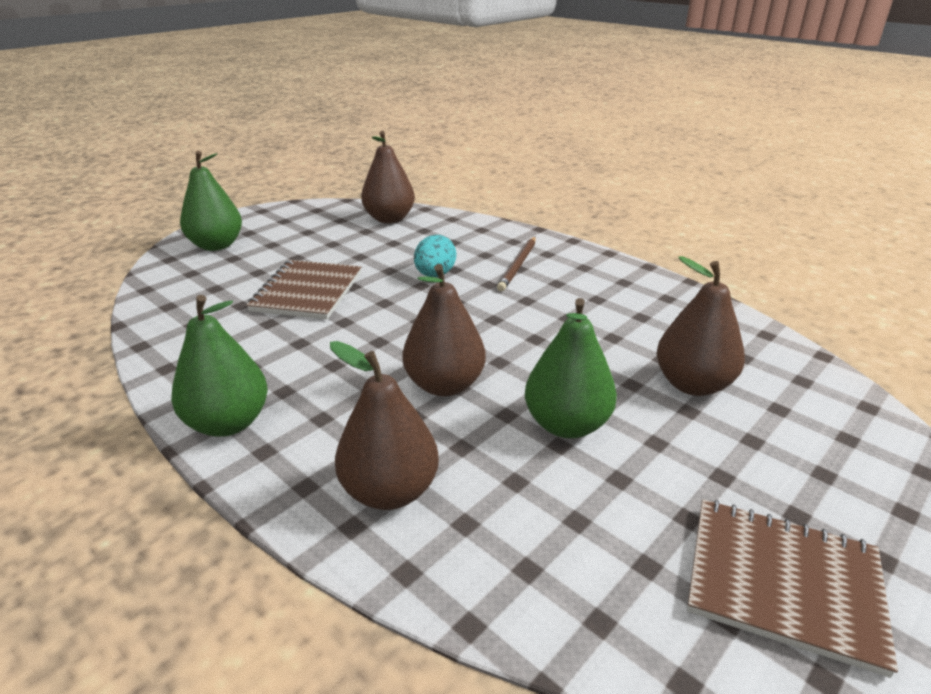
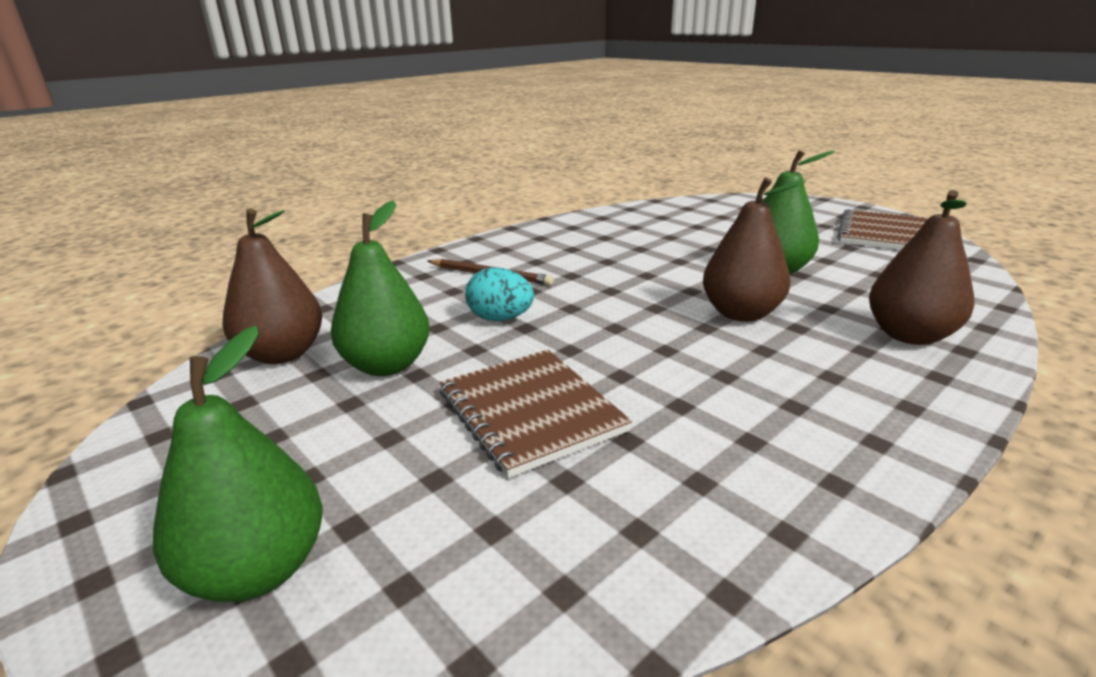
camera: 85 degrees left, 5 degrees down
green pear [171,295,268,437] -> green pear moved to [331,200,430,376]
brown notebook [246,260,361,319] -> brown notebook turned 45 degrees clockwise [439,349,632,478]
brown pear [657,256,745,396] -> none

